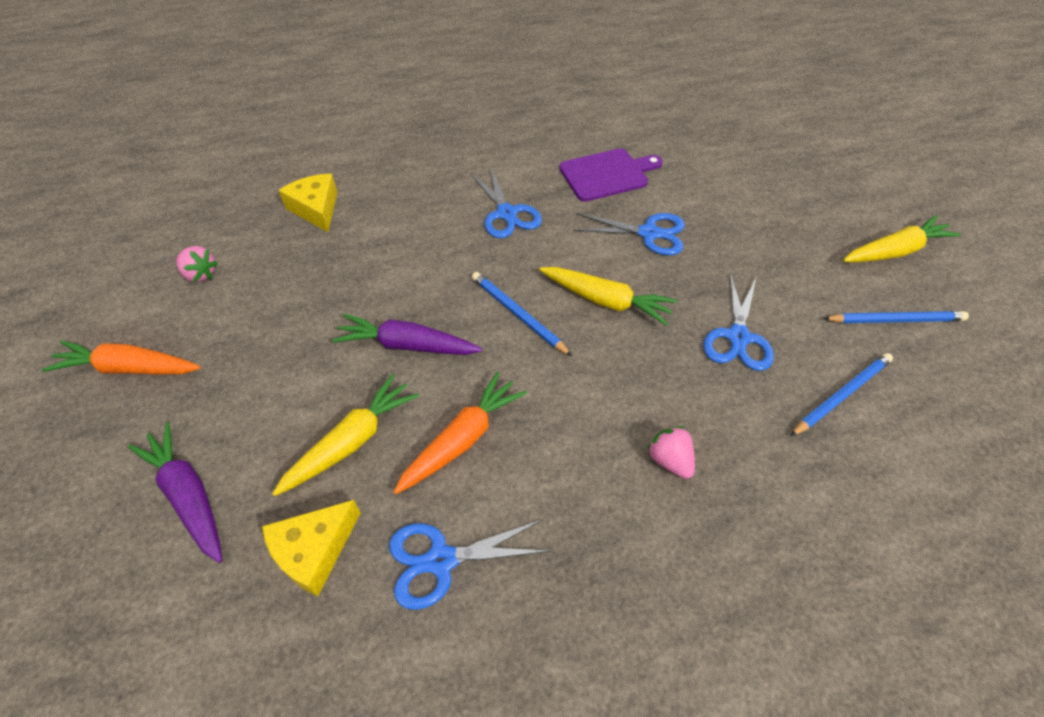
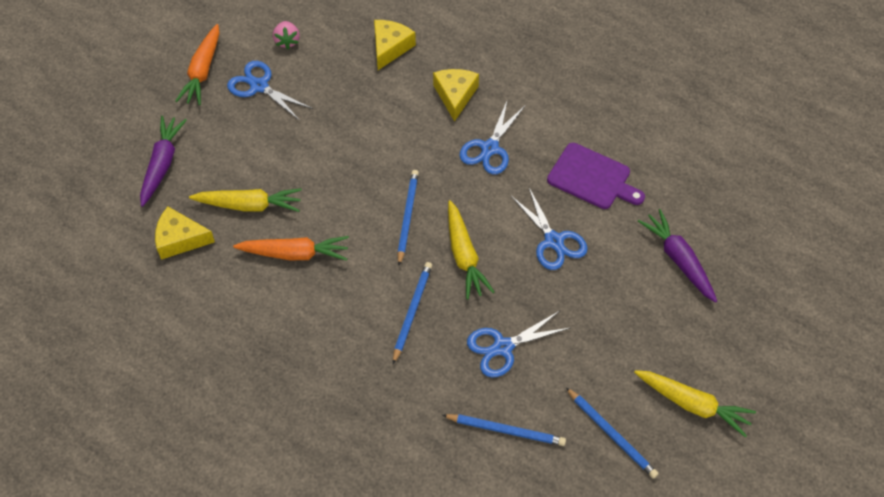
camera: 50 degrees right, 5 degrees up
orange carrot [42,340,201,374] -> orange carrot turned 135 degrees counterclockwise [175,24,219,105]
purple carrot [332,314,482,355] -> purple carrot moved to [638,209,717,303]
blue scissors [389,519,550,610] -> blue scissors moved to [227,61,313,121]
pink strawberry [646,426,695,479] -> none
none -> blue pencil [393,262,432,364]
none -> yellow cheese [433,69,479,122]

